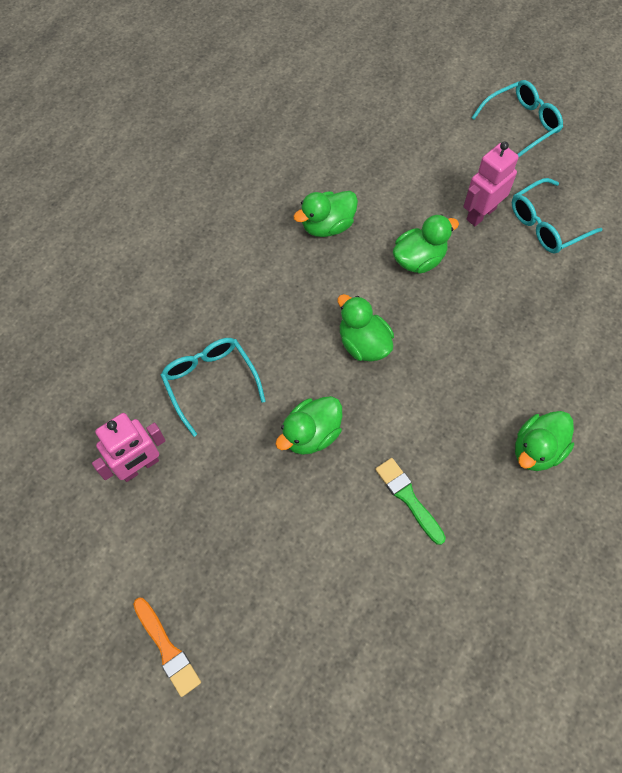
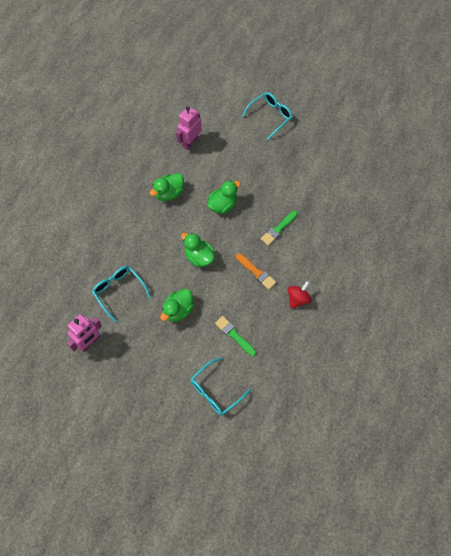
camera: 10 degrees left, 0 degrees up
orange brush [133,598,201,697] -> orange brush moved to [236,253,276,289]
pink robot [463,141,519,226] -> pink robot moved to [176,106,202,150]
turquoise glasses [512,178,602,254] -> turquoise glasses moved to [191,358,251,416]
green duck [515,411,574,471] -> red spinning top [288,281,312,309]
none -> green brush [261,211,298,245]

